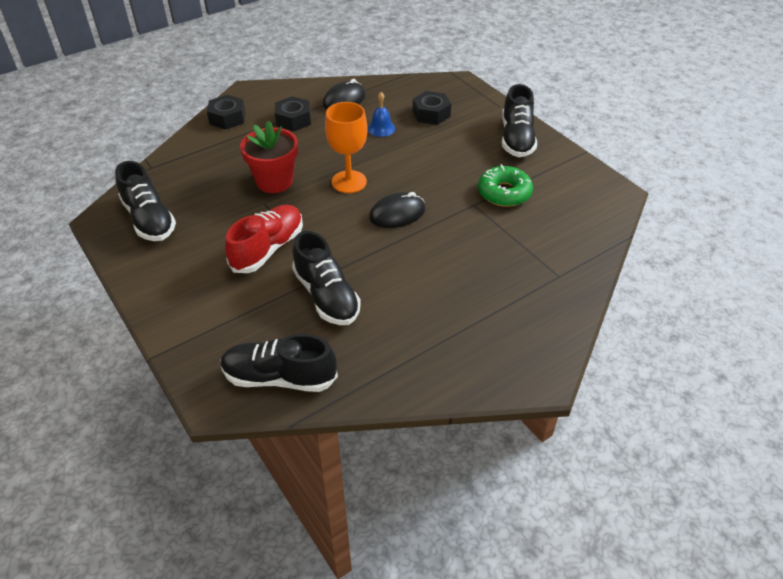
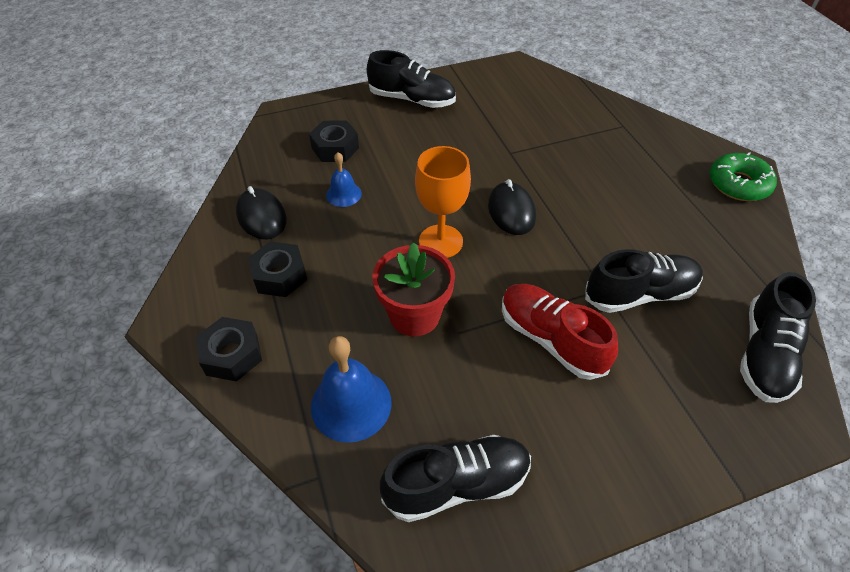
camera: 75 degrees left, 5 degrees up
green donut [478,164,533,207] -> green donut moved to [709,152,777,201]
none -> blue bell [311,336,392,443]

